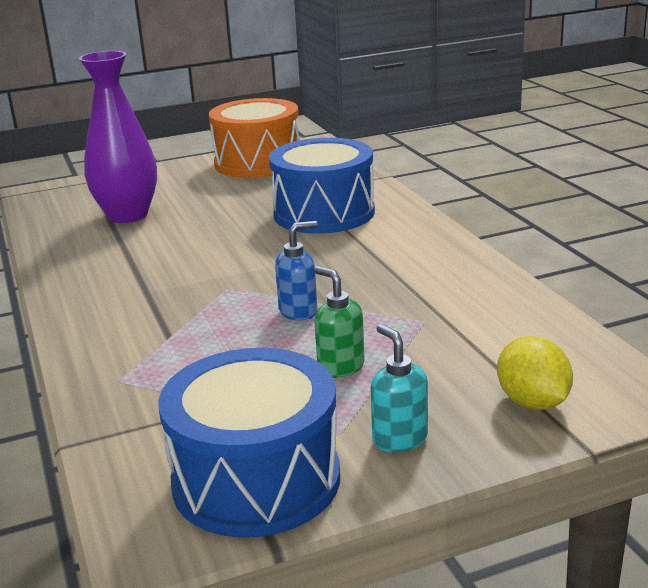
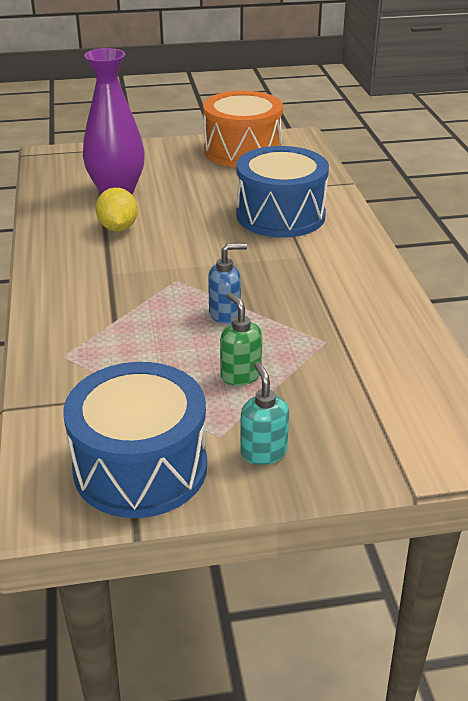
camera: 10 degrees right, 10 degrees up
yellow lemon [497,336,573,410] -> yellow lemon moved to [95,187,138,231]

